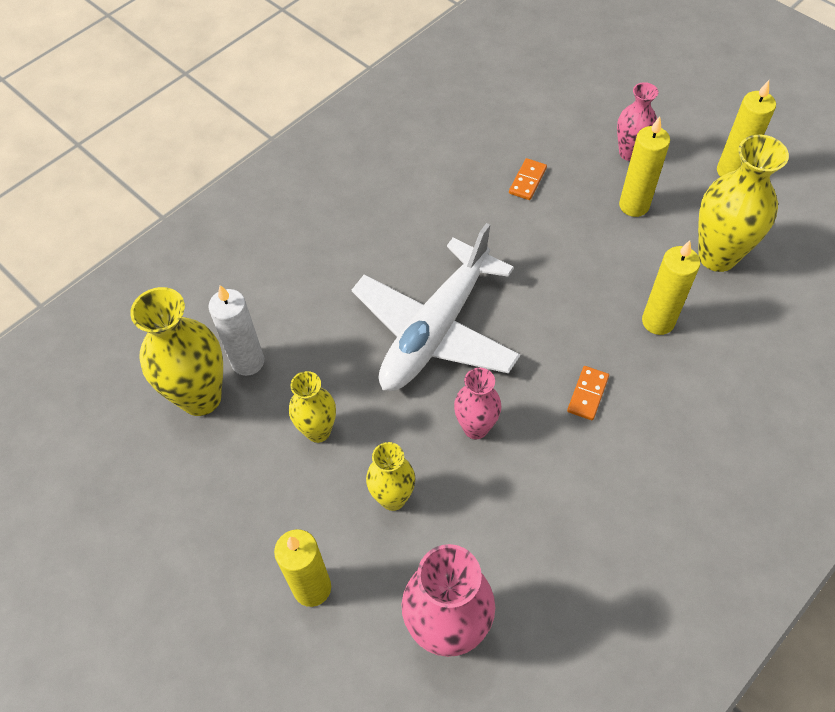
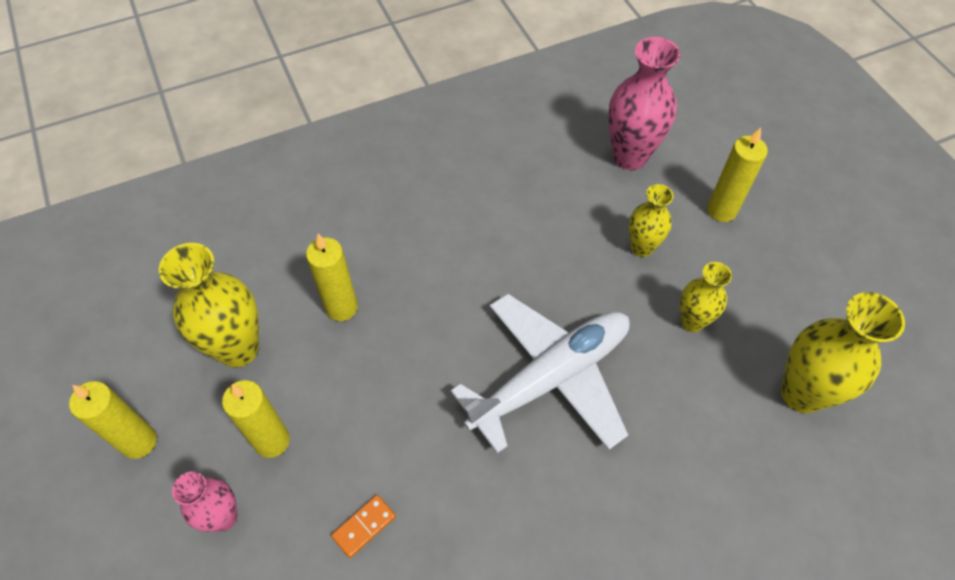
camera: 160 degrees left, 0 degrees up
white candle [209,285,264,376] -> none
pink vase [454,368,501,439] -> none
orange domino [567,366,609,420] -> none

